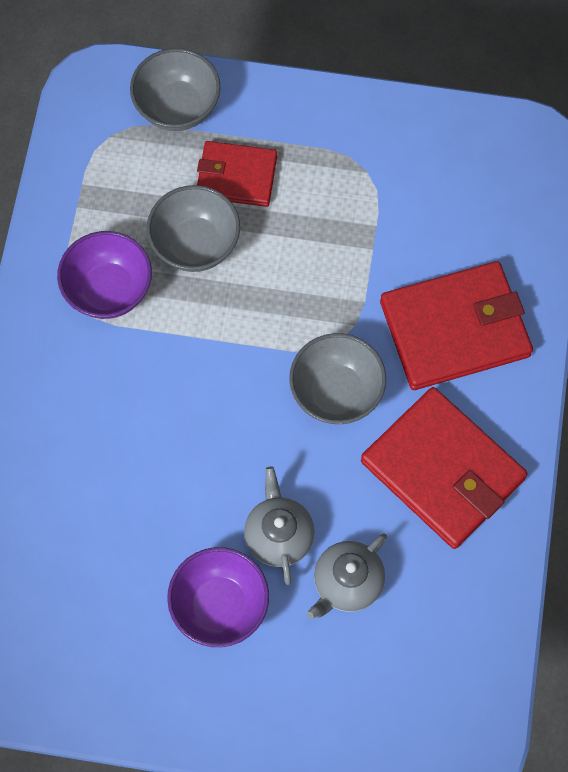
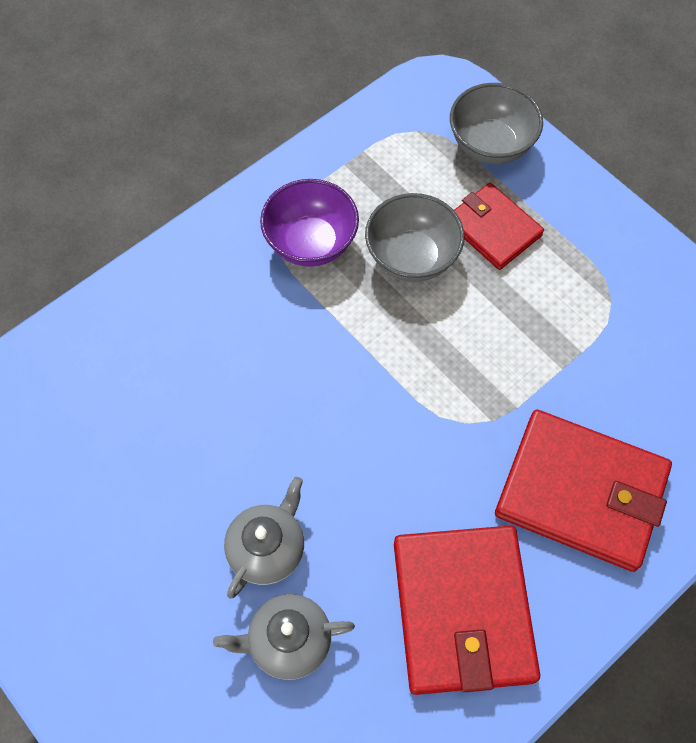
camera: 40 degrees right, 5 degrees down
purple bowl [167,547,269,647] -> none
grey bowl [289,333,386,424] -> none

